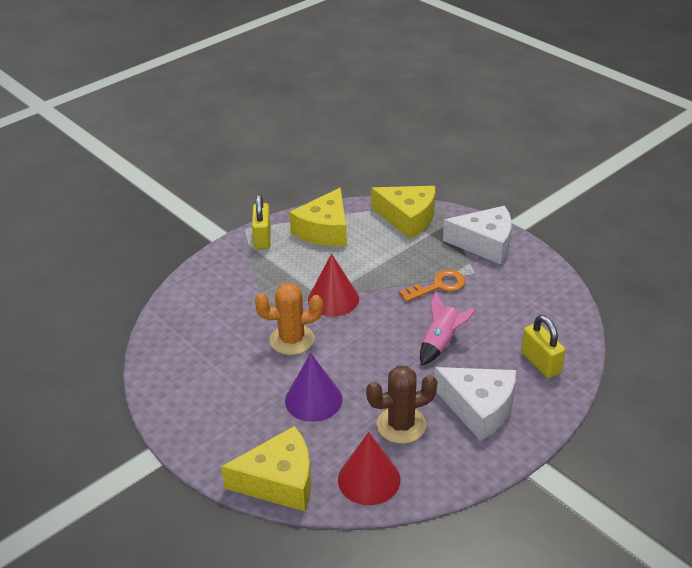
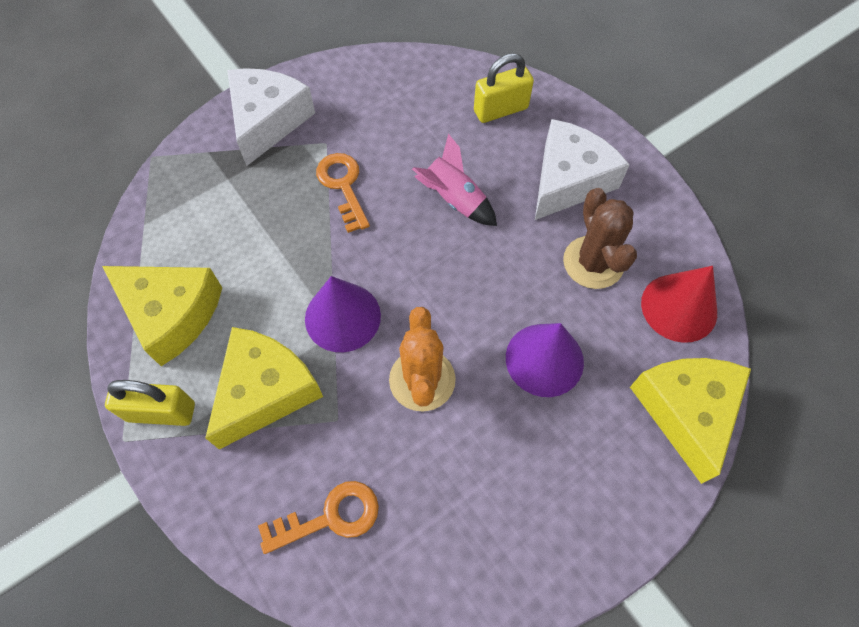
camera: 85 degrees left, 25 degrees up
red cone [308,254,359,317] -> purple cone [305,276,381,352]
yellow cheese [371,186,435,239] -> yellow cheese moved to [205,327,323,450]
none -> orange key [258,481,379,554]

